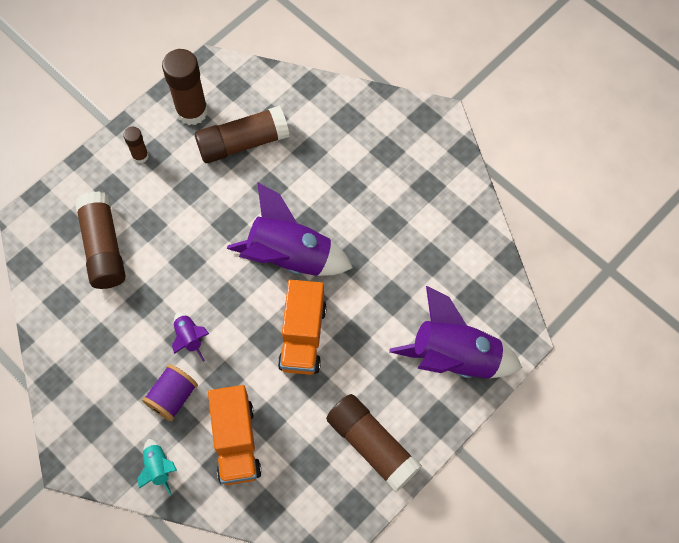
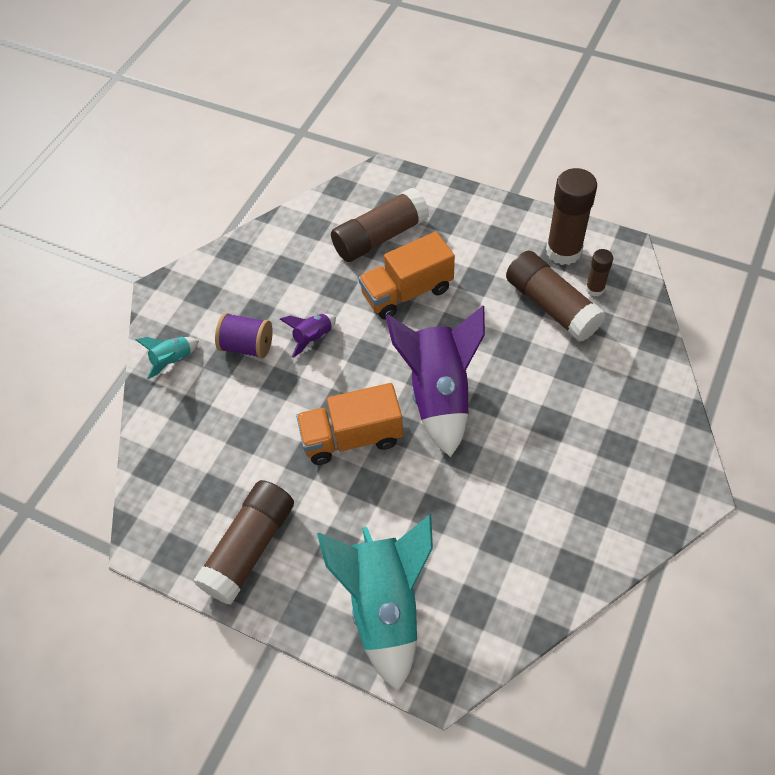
camera: 75 degrees right, 10 degrees down
brown glue stick [123,127,149,163] -> brown glue stick moved to [586,249,613,297]
orange truck [208,385,262,485] -> orange truck moved to [358,232,455,320]
purple rocket [389,286,522,379] -> turquoise rocket [317,514,433,691]

